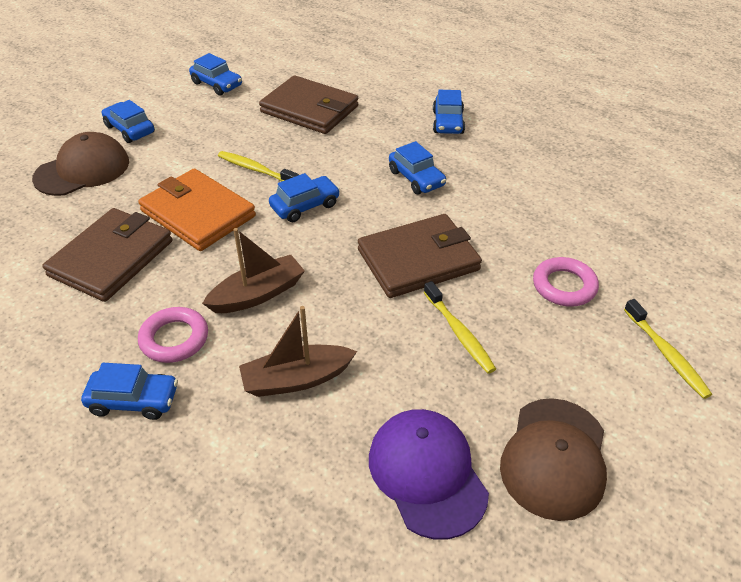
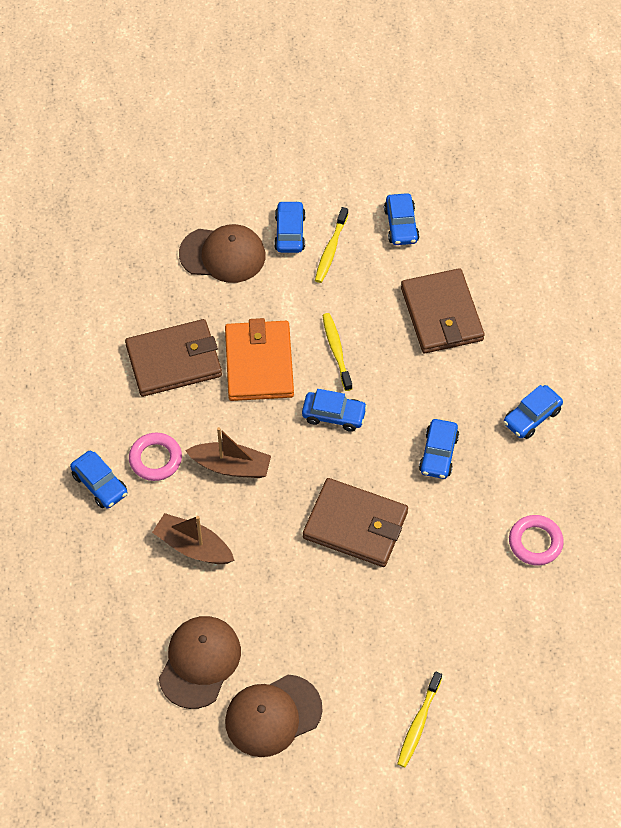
camera: 45 degrees right, 15 degrees up
purple cap [369,409,489,539] -> brown cap [159,616,241,709]
yellow toothbrush [424,281,496,374] -> yellow toothbrush moved to [315,207,348,283]
pink ring [533,257,599,307] -> pink ring moved to [509,515,564,565]

